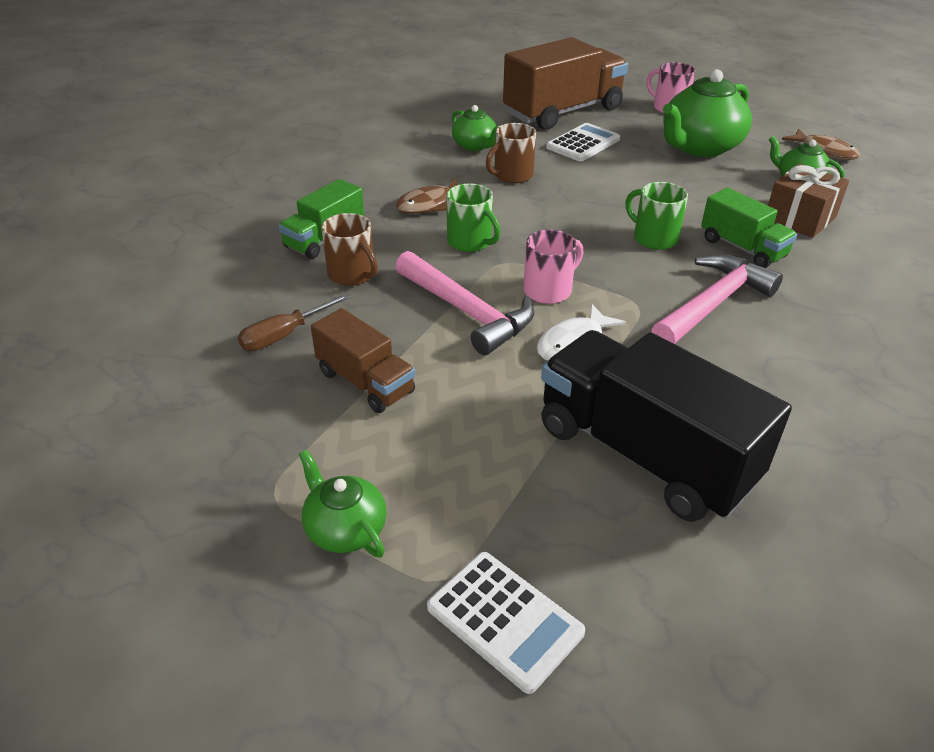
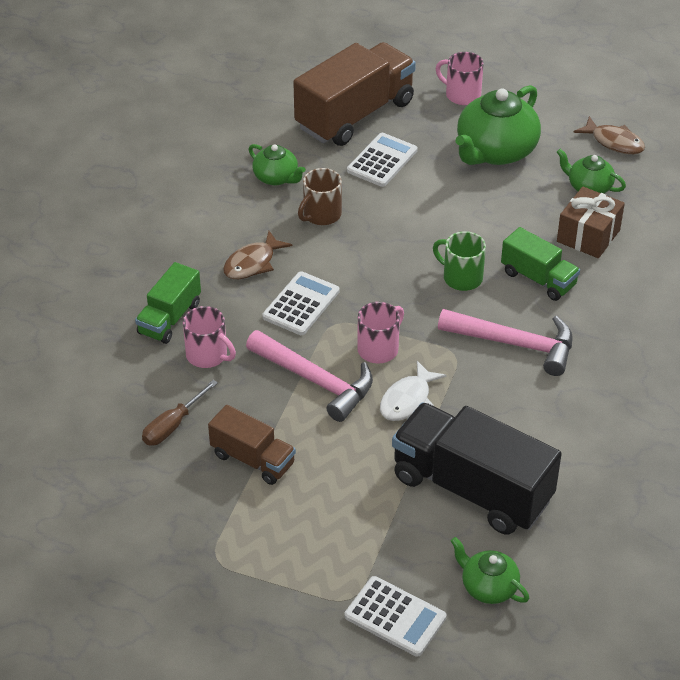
camera: 10 degrees left, 5 degrees up
green teapot [299,450,387,558] -> green teapot moved to [451,537,529,604]
brown mug [321,213,378,286] -> pink mug [183,306,236,368]
green mug [447,184,501,252] -> white calculator [262,271,340,335]
pink hammer [651,254,783,344] -> pink hammer turned 75 degrees clockwise [438,309,573,376]

